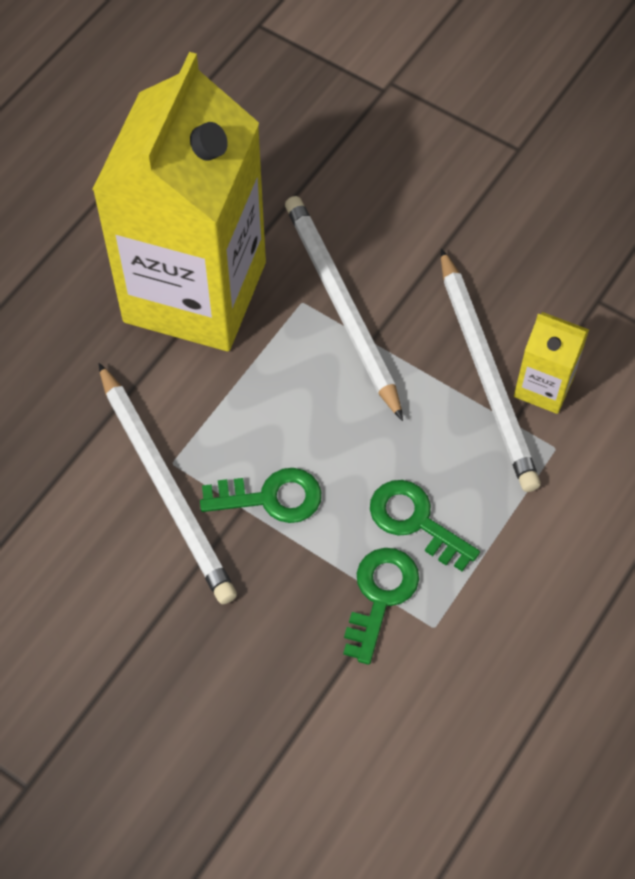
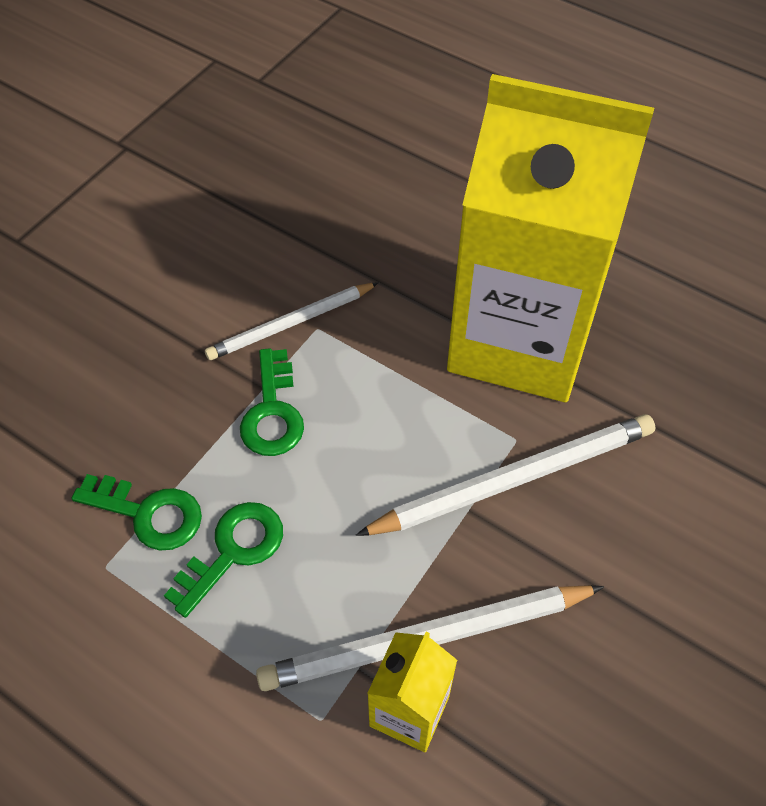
camera: 90 degrees right, 5 degrees down
white pencil [99,363,237,604] -> white pencil [205,282,379,360], size x0.65

